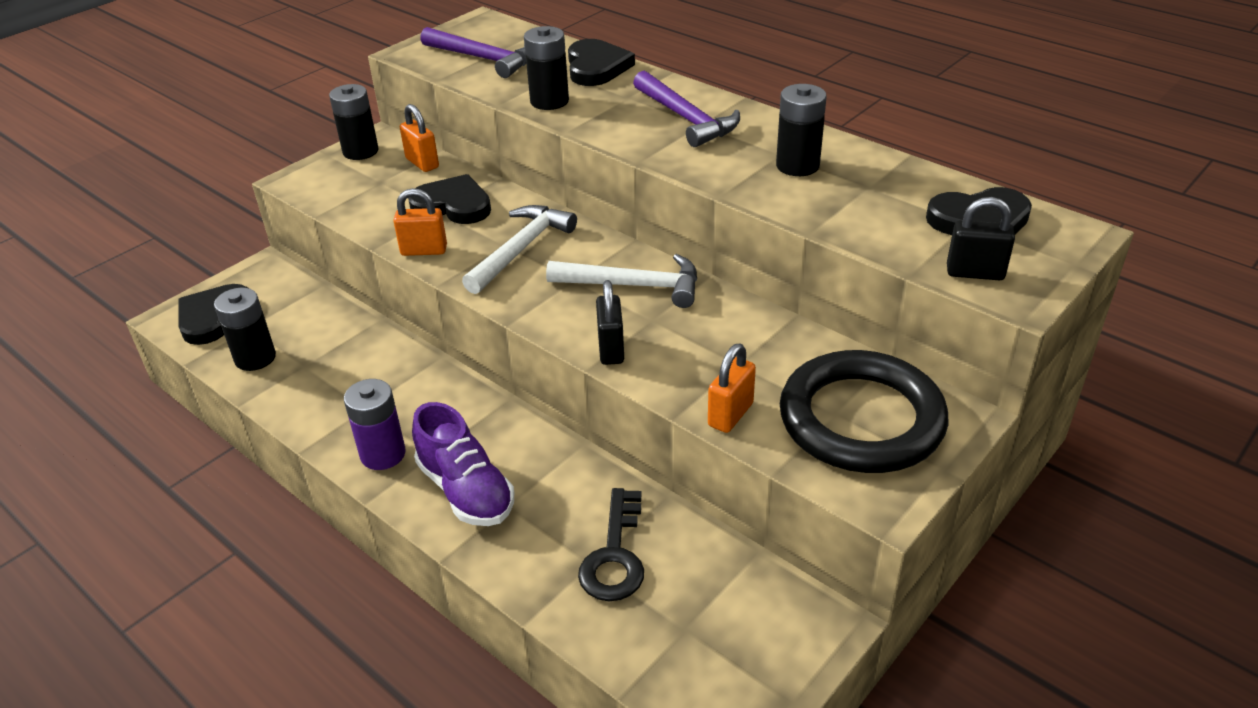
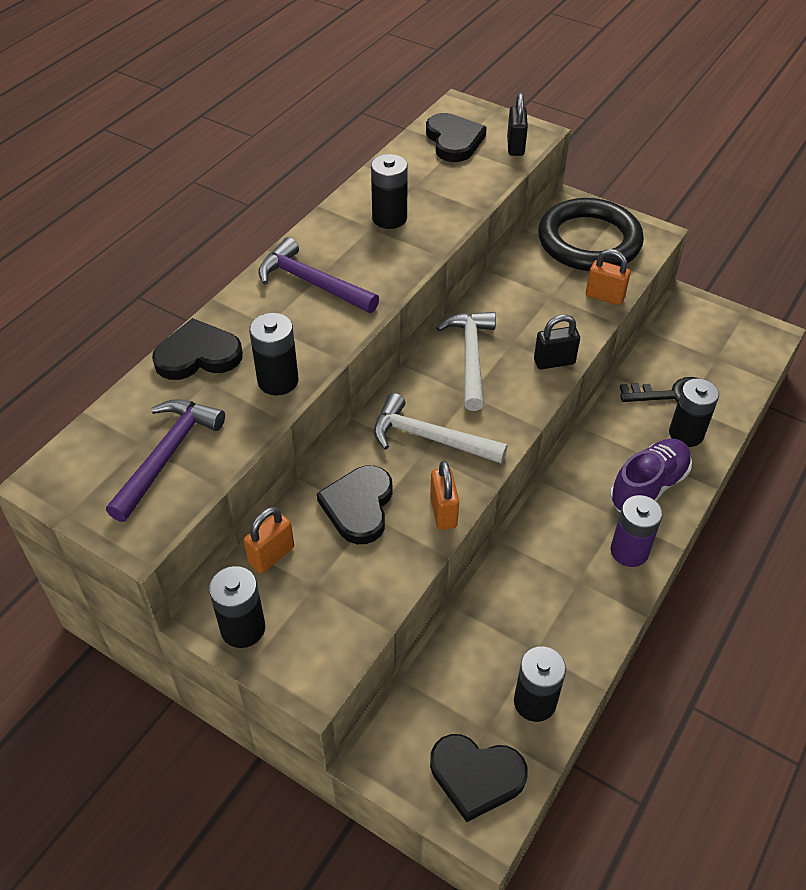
camera: 100 degrees left, 10 degrees up
purple hammer [633,71,740,147] -> purple hammer turned 105 degrees counterclockwise [258,237,379,313]
none -> black battery [669,378,719,447]

